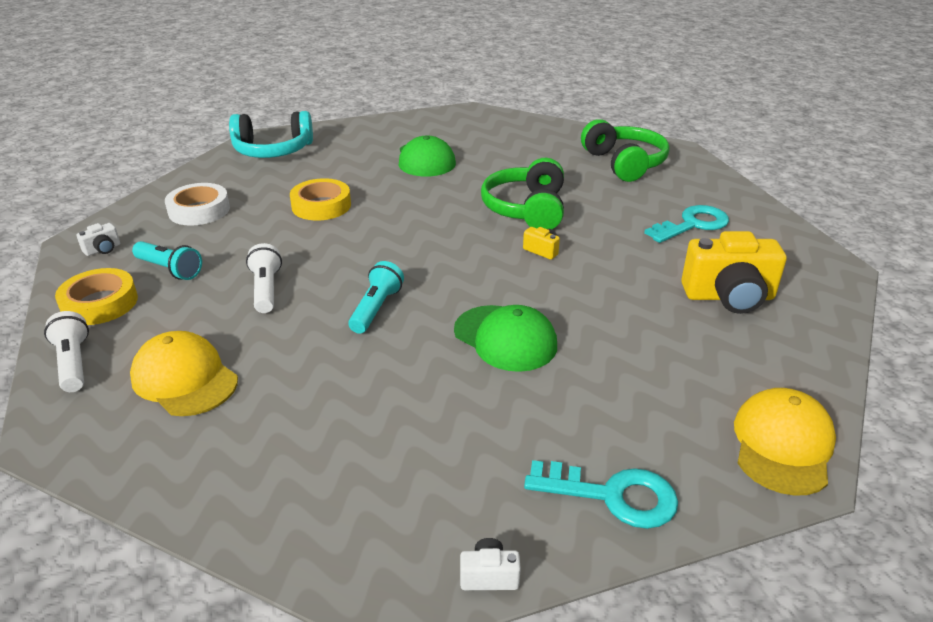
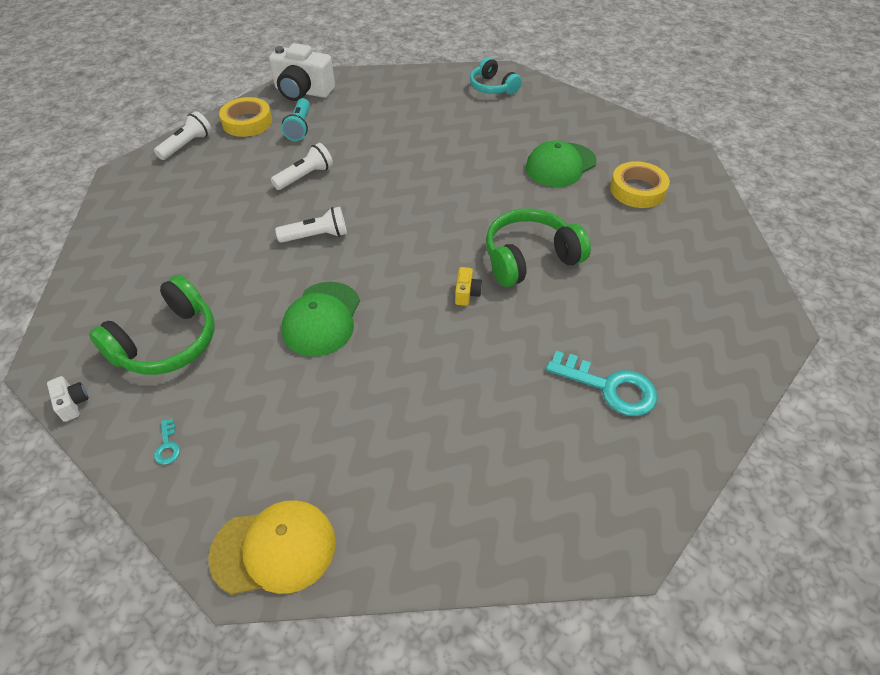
camera: 60 degrees right, 15 degrees up
white camera [77,223,120,256] -> white camera [269,43,335,101], size x2.31
yellow cap [130,331,238,416] -> none
white tape [165,183,230,226] -> none
turquoise headphones [229,111,313,158] -> turquoise headphones [470,57,522,94], size x0.66
yellow tape [290,178,351,221] -> yellow tape moved to [610,161,670,208]
turquoise flashlight [348,261,404,334] -> white flashlight [275,207,347,243]
turquoise key [524,460,678,529] -> turquoise key [154,419,180,465], size x0.44
green headphones [581,119,670,182] -> green headphones moved to [89,275,214,375]
yellow camera [681,231,787,314] -> none

